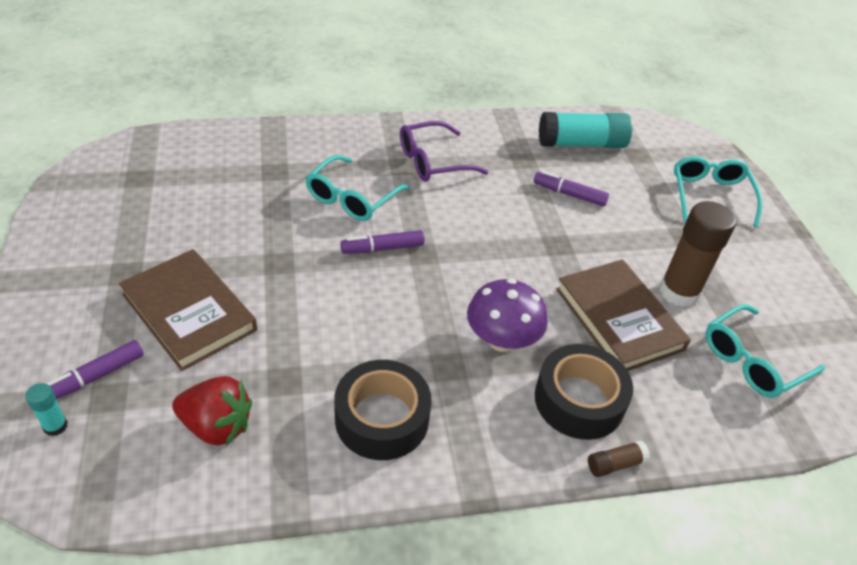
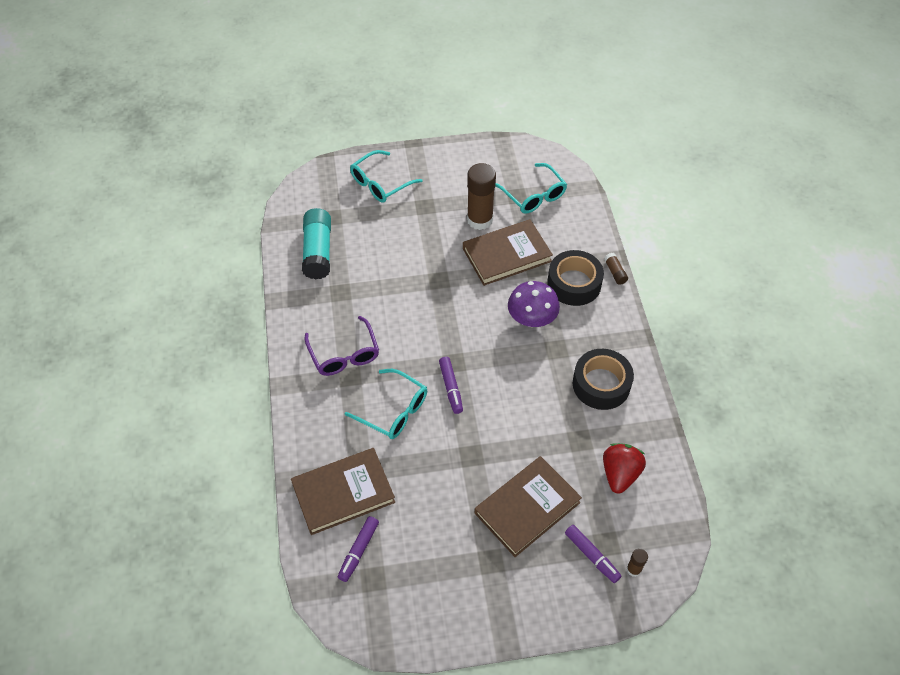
camera: 85 degrees left, 10 degrees up
turquoise glue stick [25,383,68,436] -> brown glue stick [627,548,648,577]
purple marker [534,171,609,206] -> purple marker moved to [338,516,379,582]
turquoise glasses [674,156,762,227] -> turquoise glasses turned 45 degrees counterclockwise [350,150,422,203]
none -> brown book [291,448,395,535]

